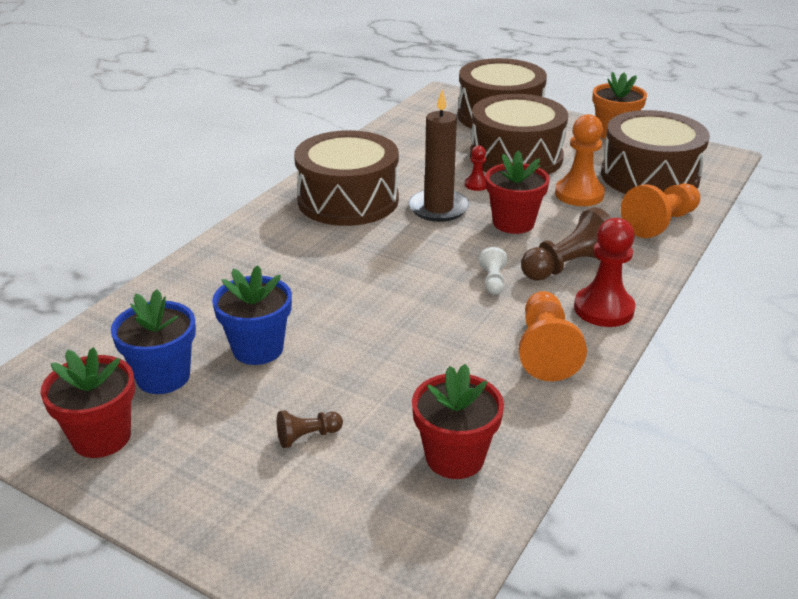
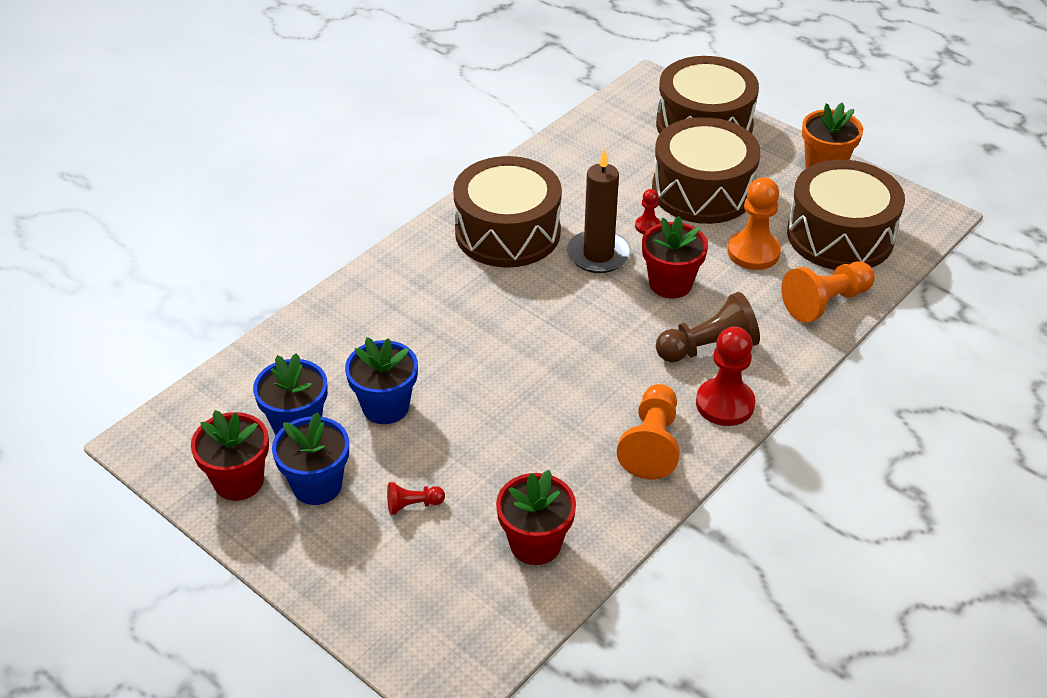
camera: 10 degrees right, 10 degrees up
brown pawn [277,410,343,448] -> red pawn [387,482,445,515]
white pawn [478,247,507,295] -> none
none -> blue flower pot [272,412,349,505]

